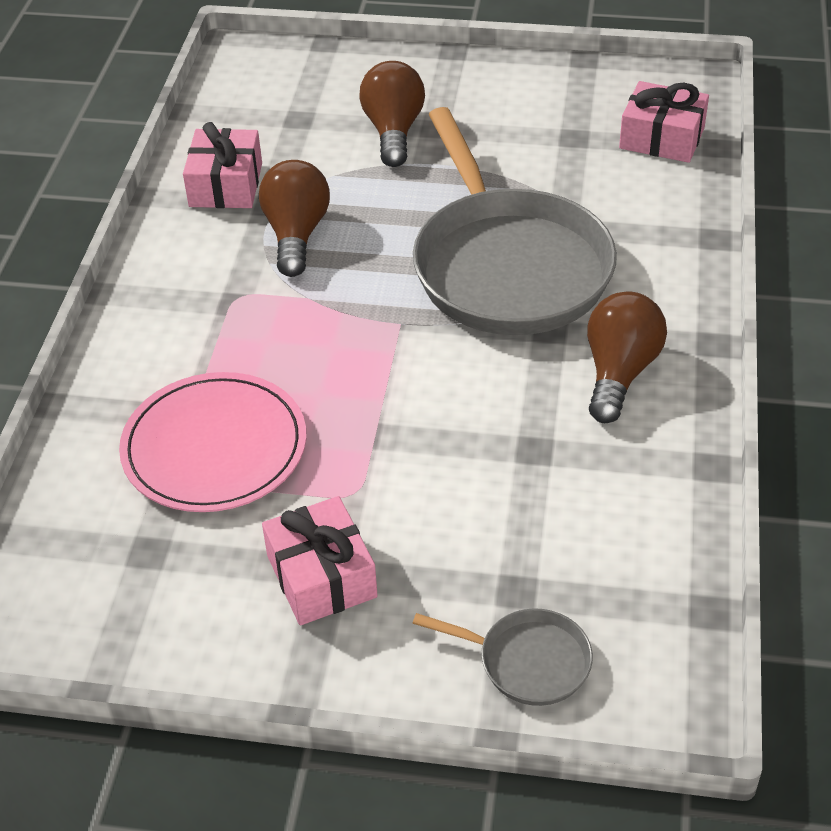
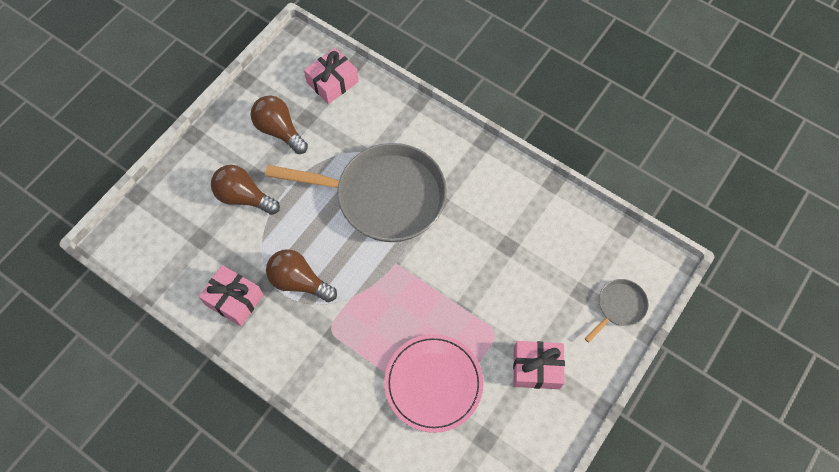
camera: 65 degrees left, 20 degrees up
brown light bulb [587,292,667,423] -> brown light bulb moved to [251,96,308,154]

